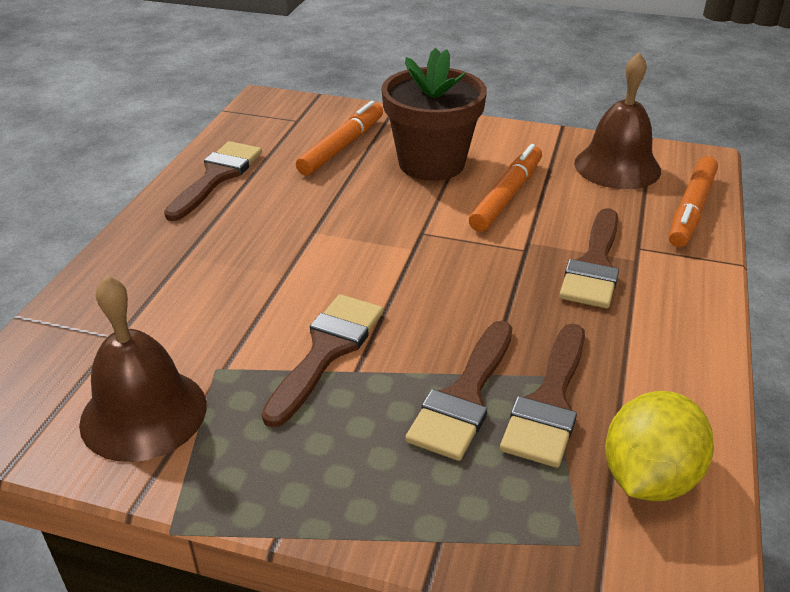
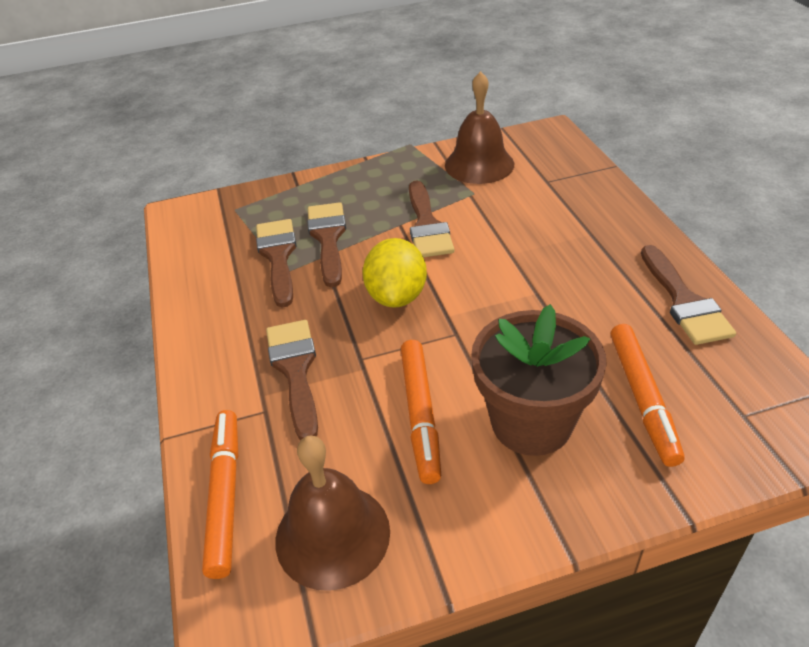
camera: 150 degrees right, 5 degrees up
yellow lemon [605,391,714,501] -> yellow lemon moved to [363,238,427,308]

